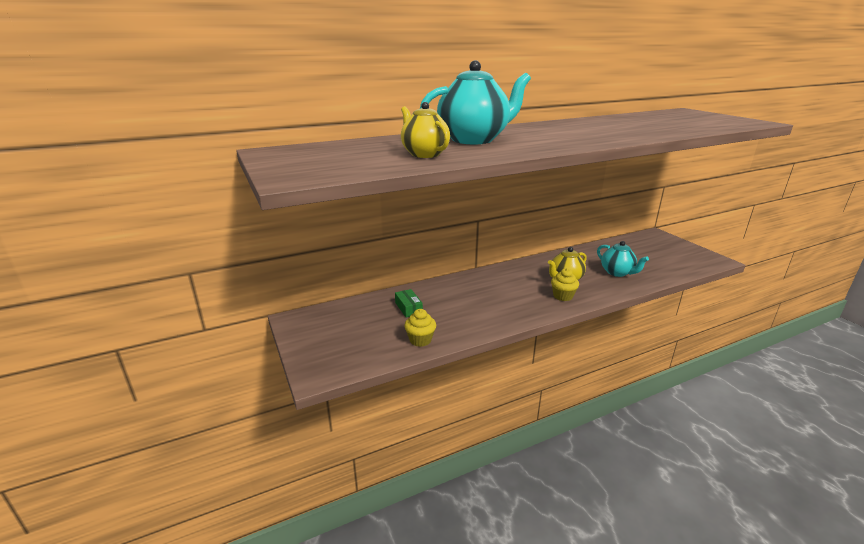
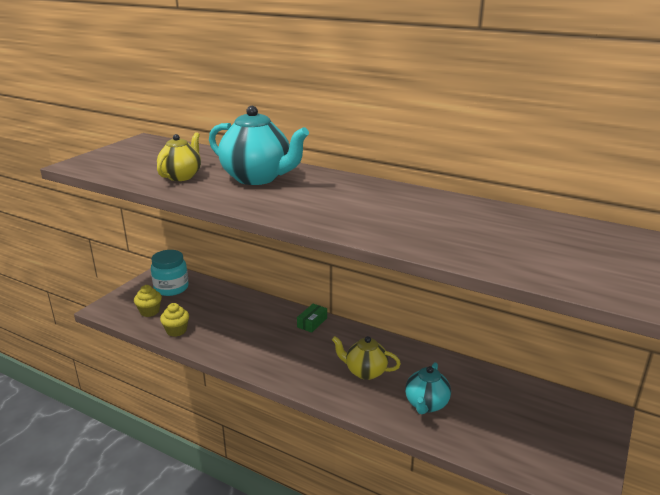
camera: 55 degrees right, 0 degrees up
green box [395,289,423,318] -> green box moved to [297,304,327,333]
yellow cupcake [551,268,579,301] -> yellow cupcake moved to [134,285,162,317]
none -> turquoise jar [151,250,189,296]

